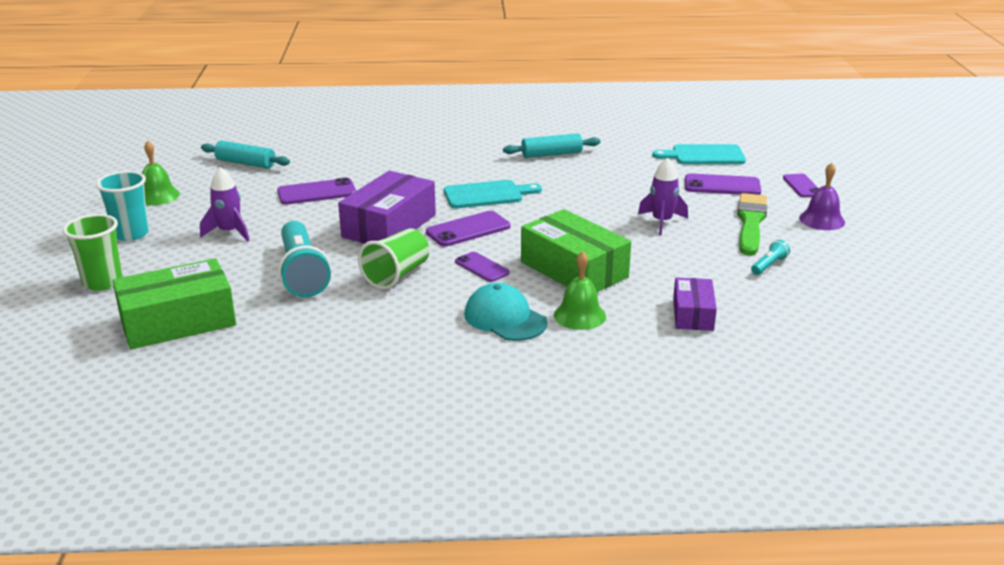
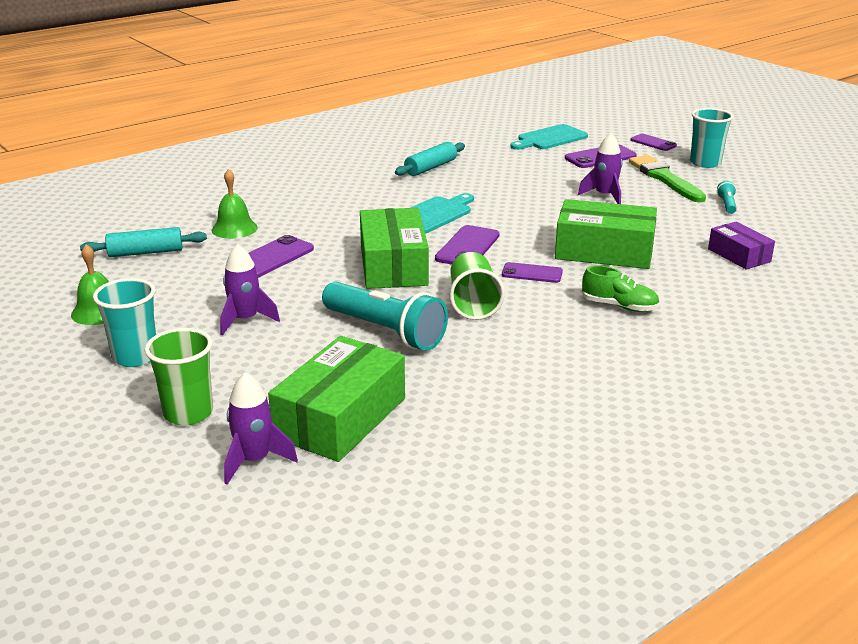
camera: 35 degrees left, 0 degrees up
purple box [338,171,436,244] -> green box [360,208,429,289]
turquoise cap [464,283,547,341] -> green shoe [582,265,660,312]
green bell [554,251,606,330] -> green bell moved to [212,169,258,239]
purple bell [799,163,845,230] -> turquoise cup [690,108,734,168]
none -> purple rocket [224,372,298,485]

